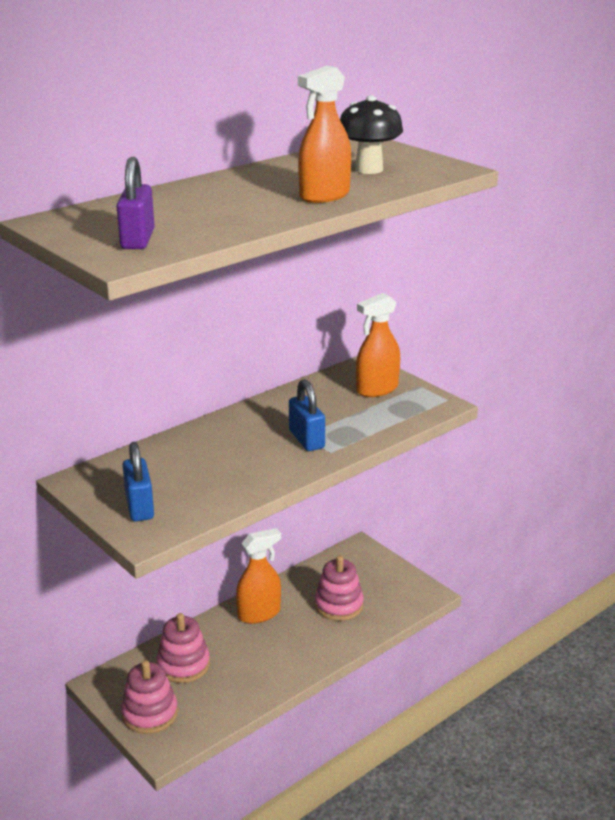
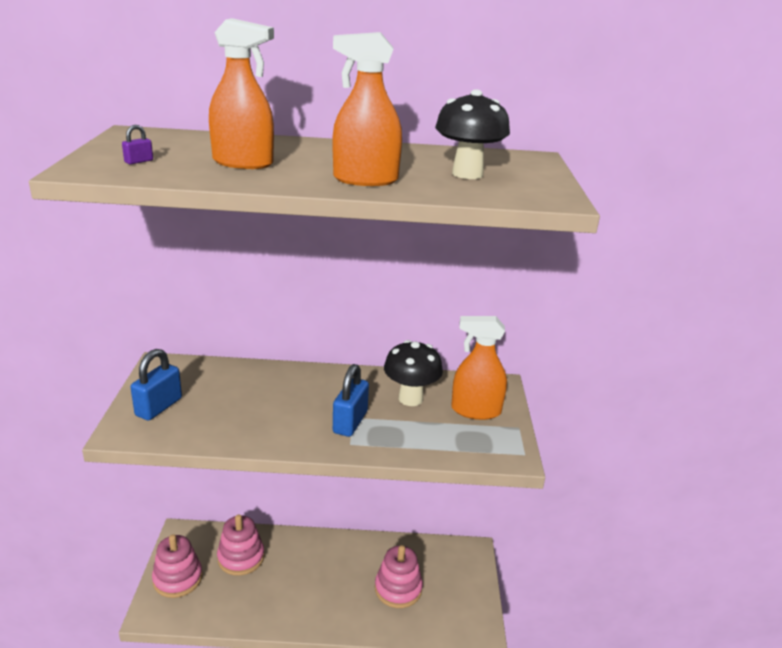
camera: 40 degrees right, 0 degrees up
purple padlock [116,157,154,249] -> purple padlock [122,125,153,165], size x0.45
orange spray bottle [236,528,281,624] -> orange spray bottle moved to [209,18,274,169]
none -> black mushroom [384,340,443,406]

